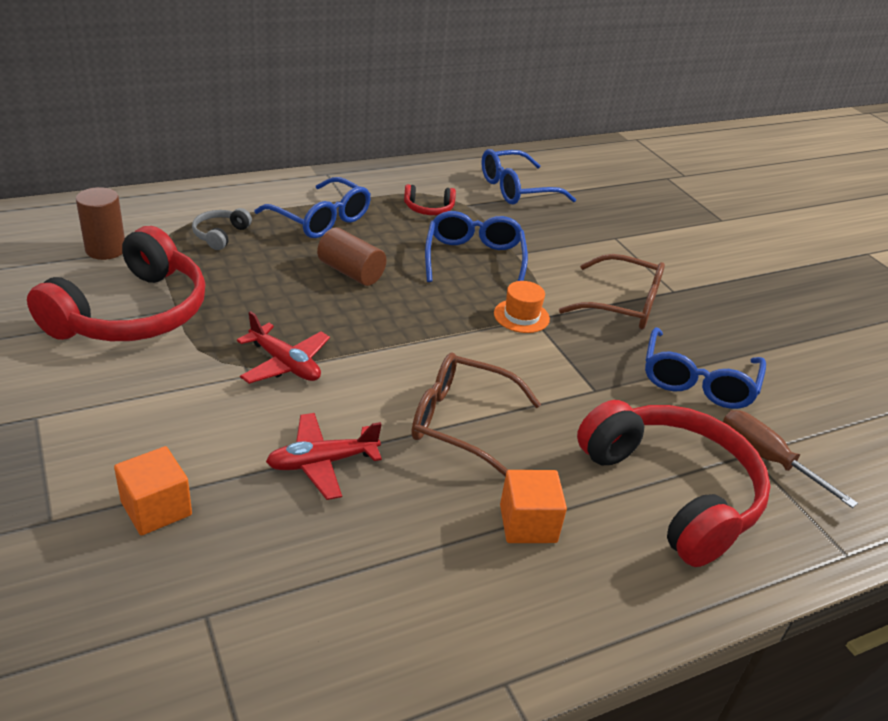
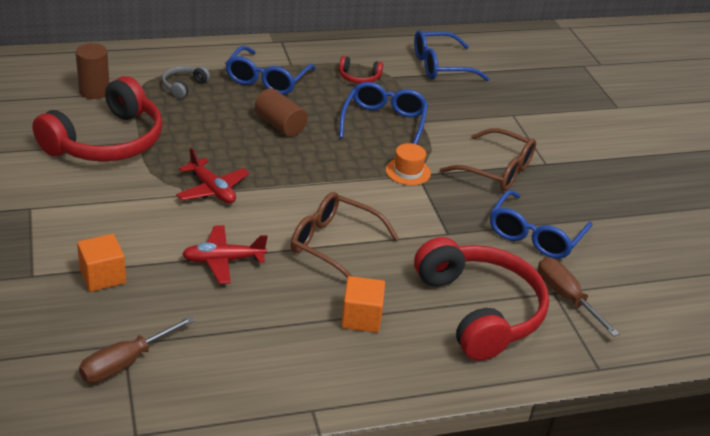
camera: 10 degrees right, 0 degrees up
blue glasses [254,177,371,238] -> blue glasses turned 60 degrees clockwise [225,46,316,95]
none -> brown screwdriver [79,316,195,383]

